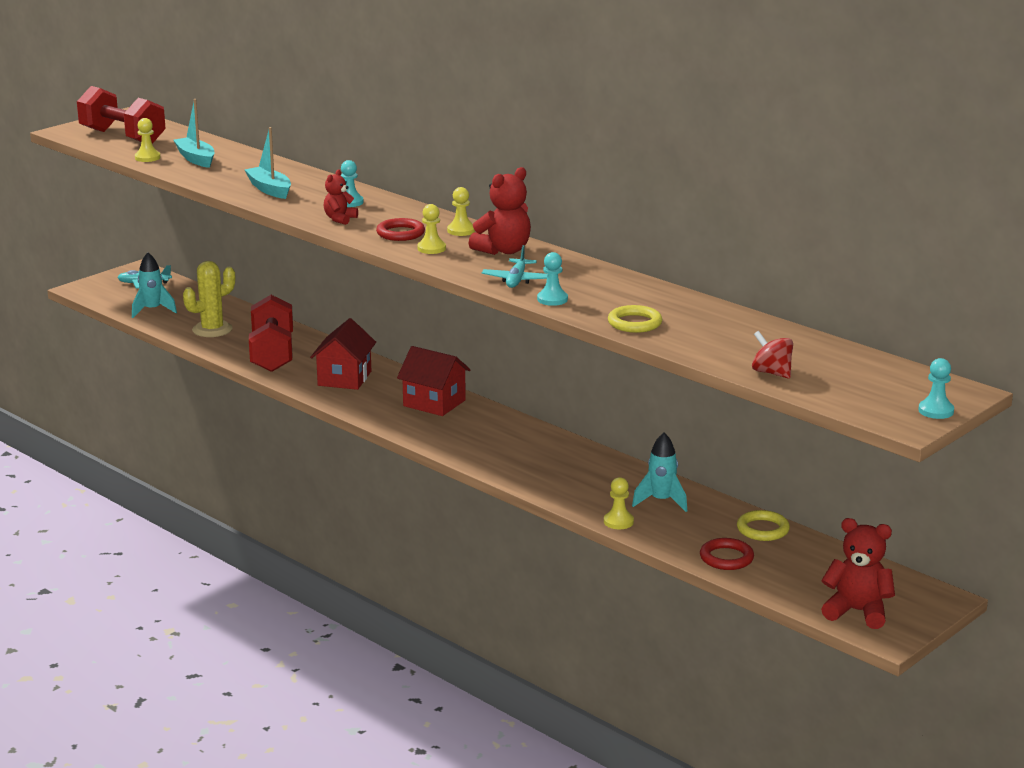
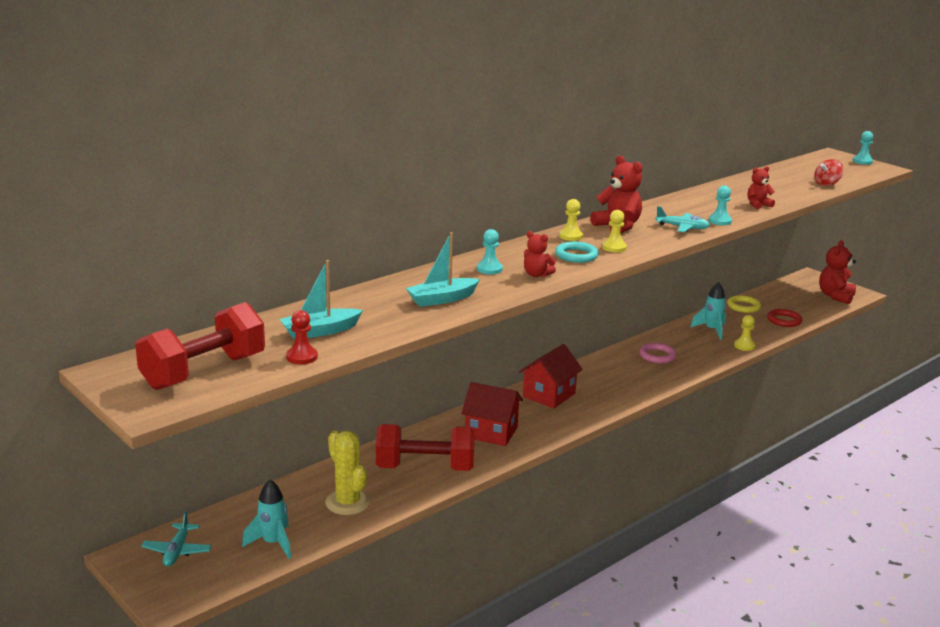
camera: 85 degrees left, 0 degrees up
yellow pawn [135,118,160,162] -> red pawn [286,310,318,364]
red ring [376,218,425,241] -> turquoise ring [555,242,599,263]
yellow ring [608,305,662,333] -> red teddy bear [748,166,775,209]
none -> pink ring [639,343,677,363]

